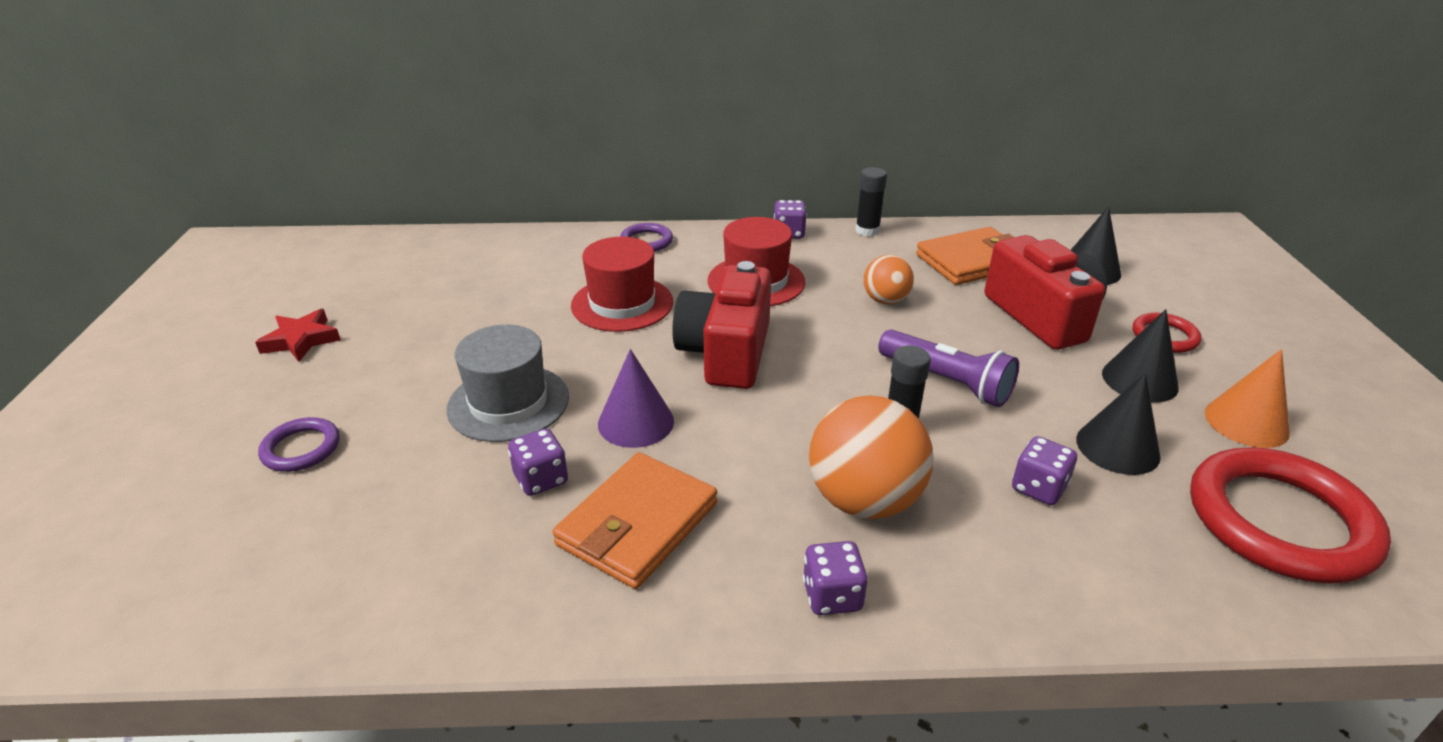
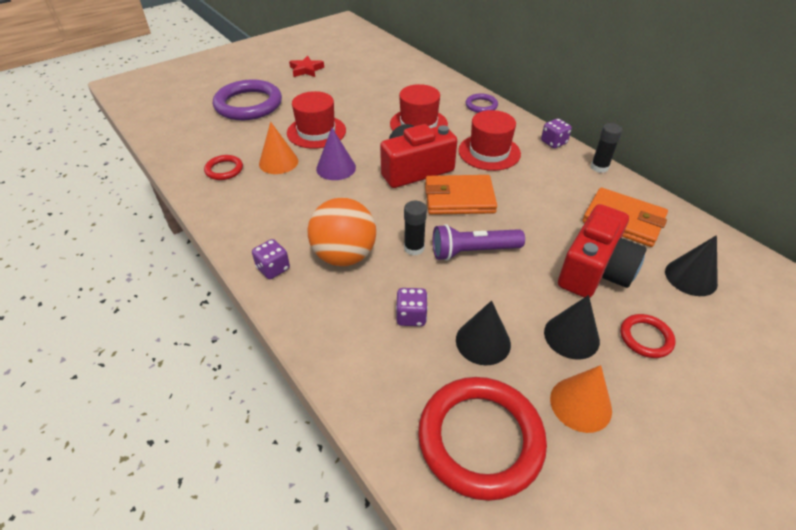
camera: 55 degrees right, 10 degrees up
purple ring [258,417,340,472] -> purple ring [213,80,282,120], size x2.08
grey hat [446,325,569,442] -> red hat [287,91,346,149]
purple dice [508,429,568,496] -> orange cone [259,122,298,174]
orange wallet [552,452,717,589] -> orange wallet moved to [425,175,497,215]
orange ball [864,255,914,304] -> none
purple flashlight [878,329,1019,407] -> purple flashlight turned 75 degrees clockwise [433,224,525,261]
none -> red ring [204,155,243,180]

